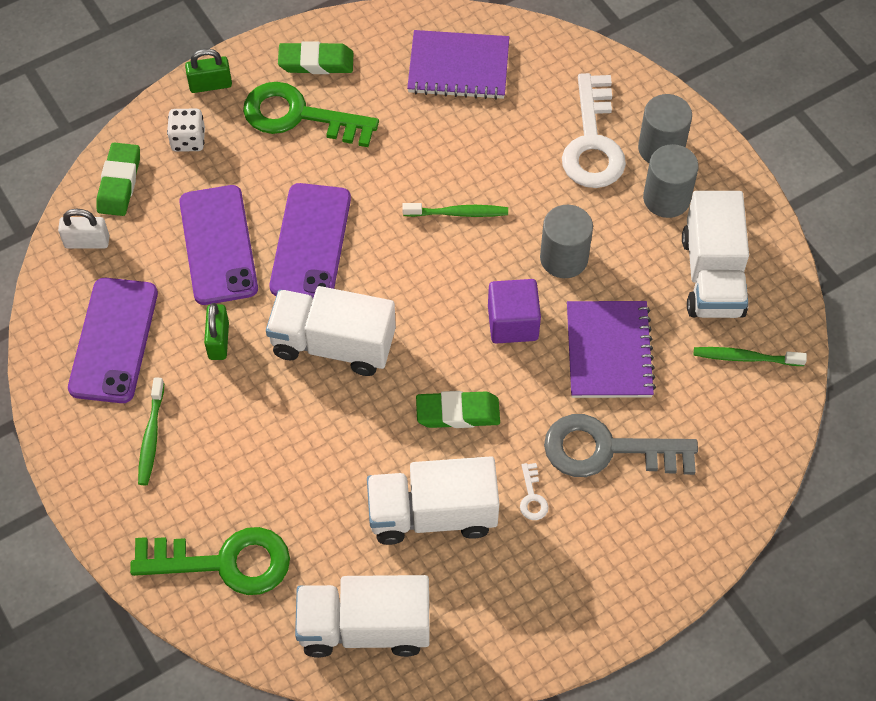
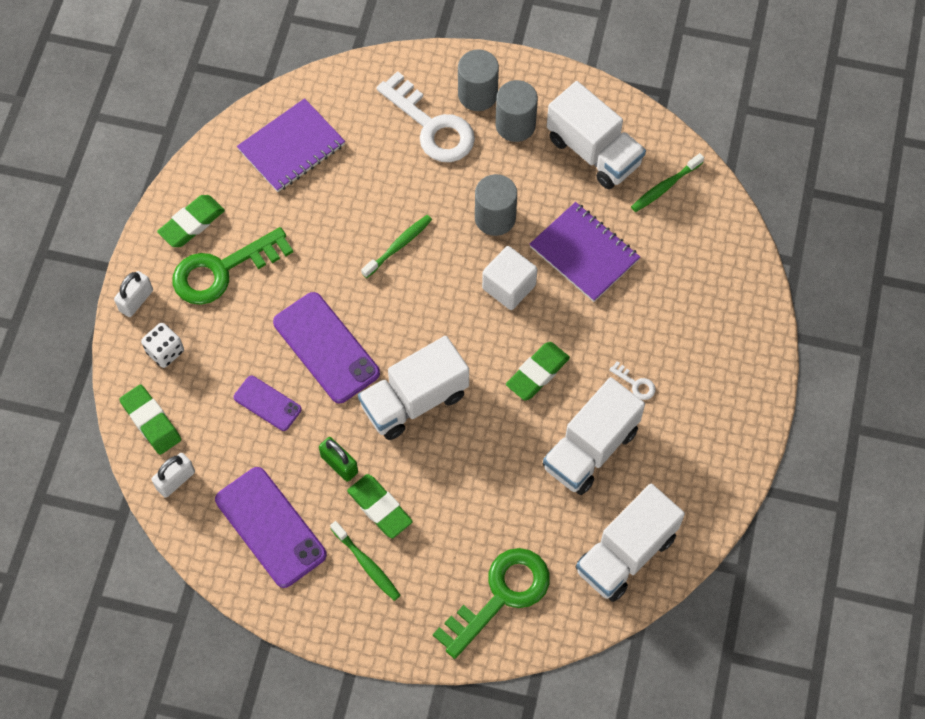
camera: 45 degrees left, 5 degrees up
purple phone [179,185,258,305] -> purple phone [234,376,302,431], size x0.56
green padlock [185,49,232,93] -> white padlock [114,271,153,317]
purple cube [488,279,541,344] -> white cube [482,246,537,310]
grey key [544,414,698,477] -> none
none -> green eraser [347,474,413,538]

